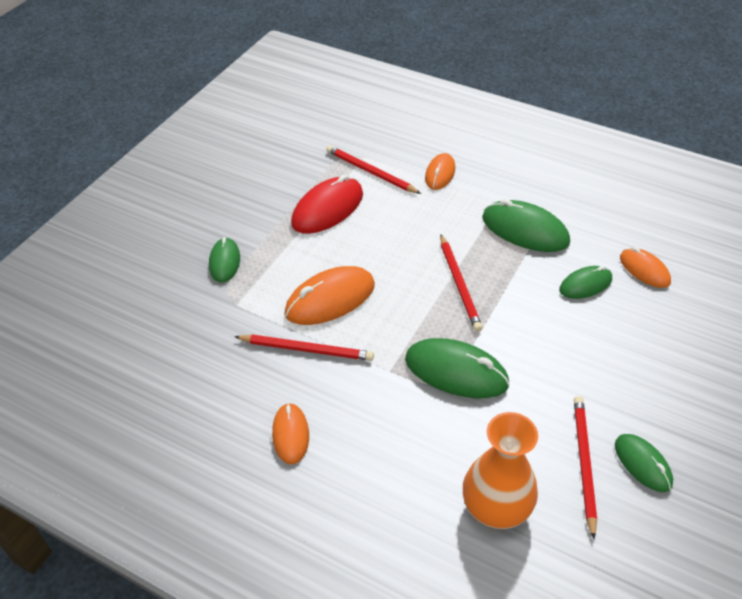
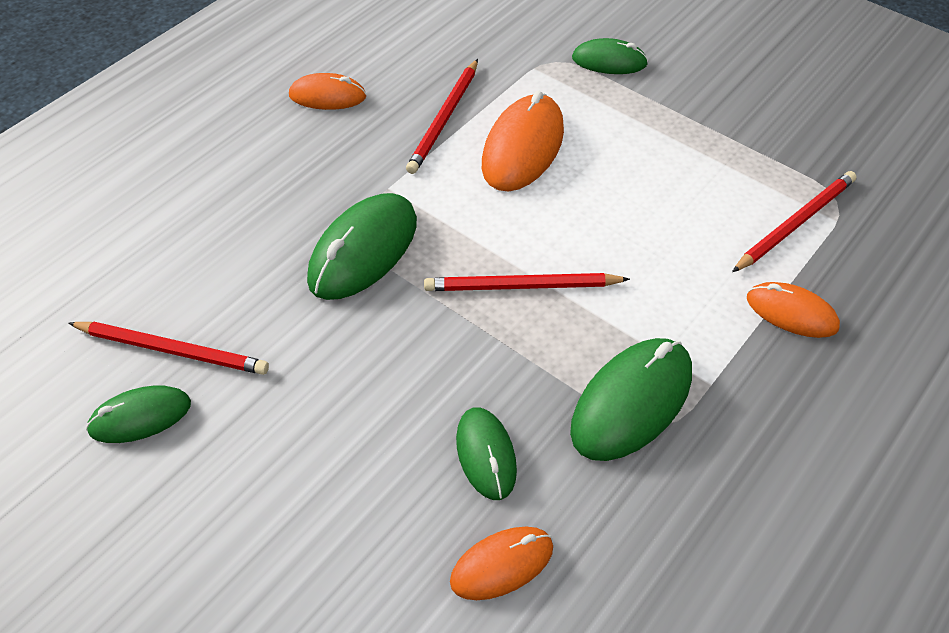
camera: 100 degrees right, 5 degrees up
orange mouse [284,266,375,325] -> orange mouse turned 45 degrees clockwise [482,91,564,192]
red mouse [291,174,363,234] -> none
orange vase [463,412,538,529] -> none

